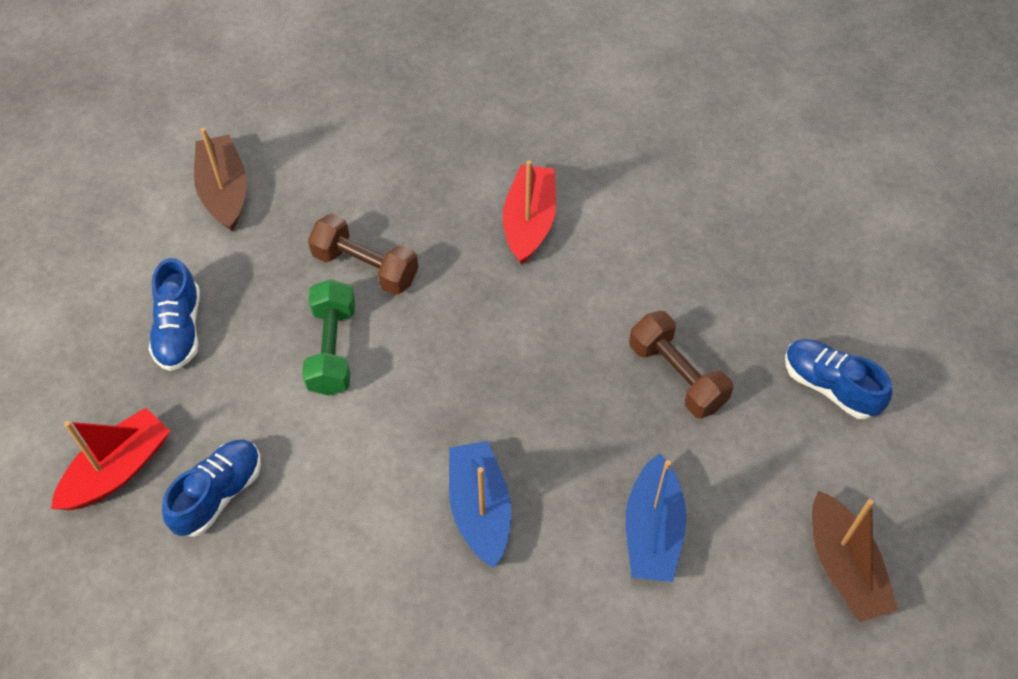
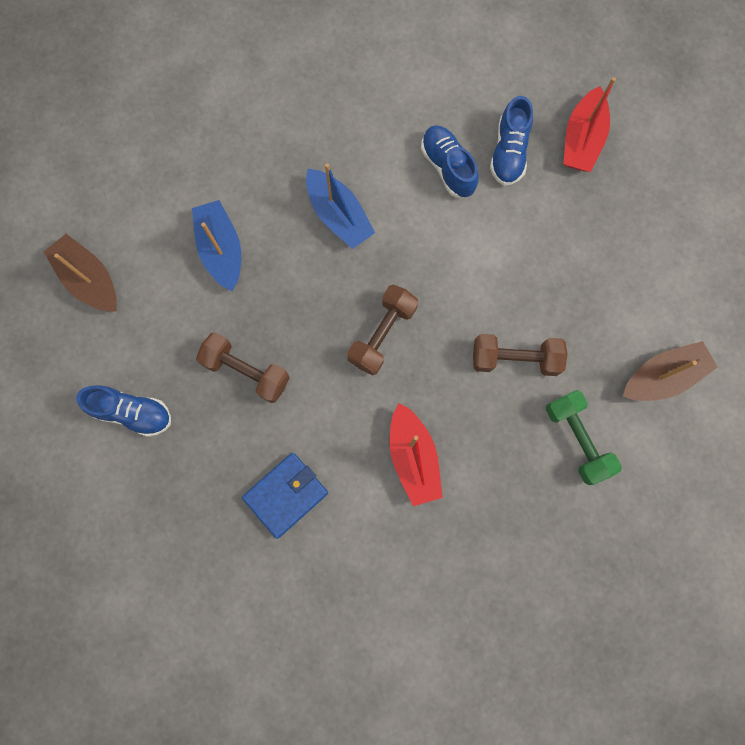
camera: 155 degrees right, 20 degrees up
blue shoe [149,258,200,371] -> blue shoe moved to [421,125,479,198]
brown boat [194,128,247,232] -> brown boat turned 75 degrees counterclockwise [623,341,717,401]
green dumbbell [302,279,355,396] -> green dumbbell moved to [546,390,622,485]
none -> blue wallet [242,453,328,539]
none -> brown dumbbell [347,285,418,375]

